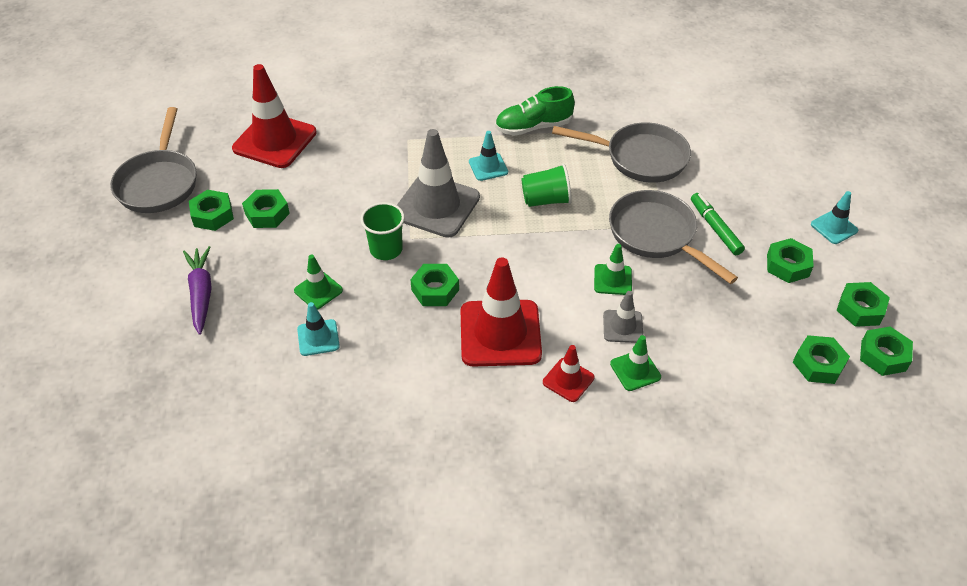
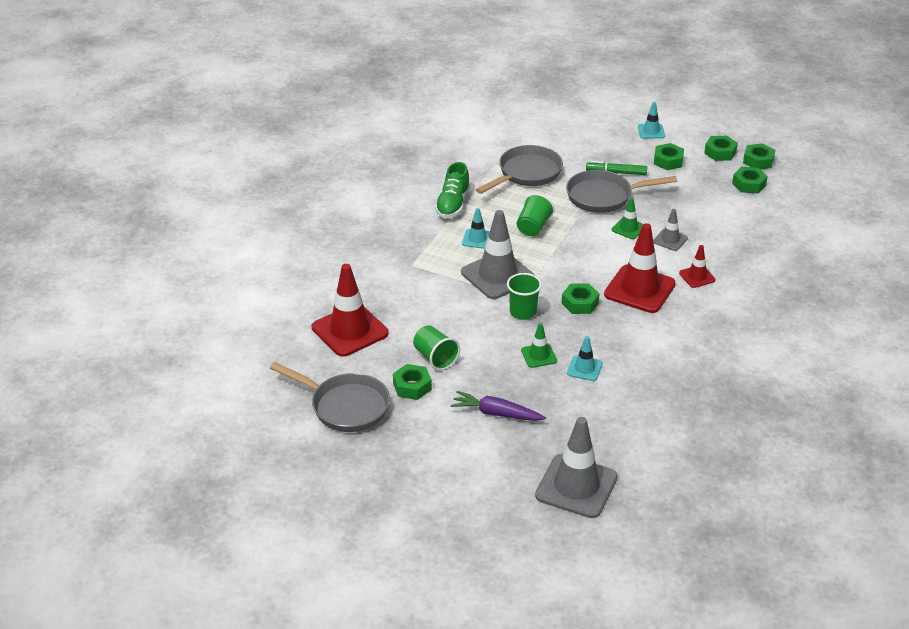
camera: 60 degrees left, 10 degrees down
green nut [242,189,290,228] -> green cup [413,325,460,370]
green traffic cone [610,335,661,391] -> none
none -> grey traffic cone [535,417,618,518]

